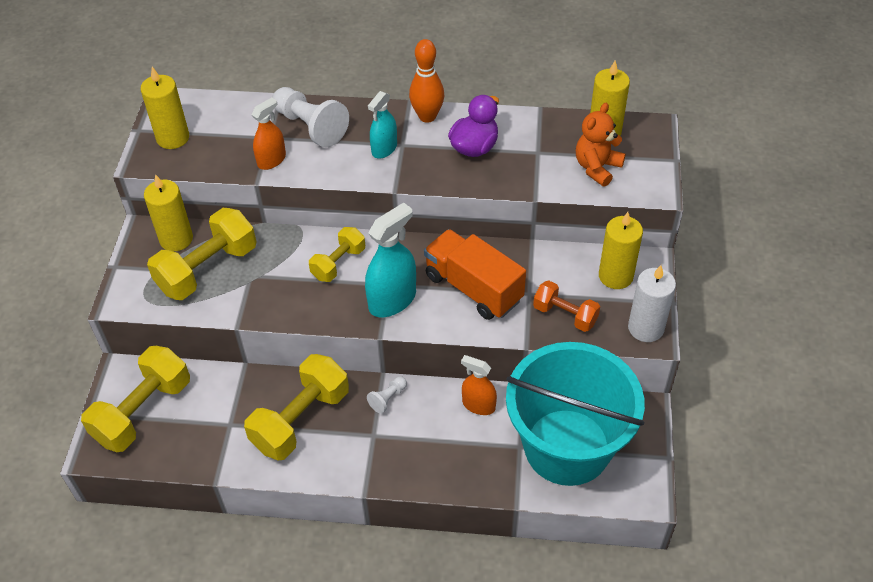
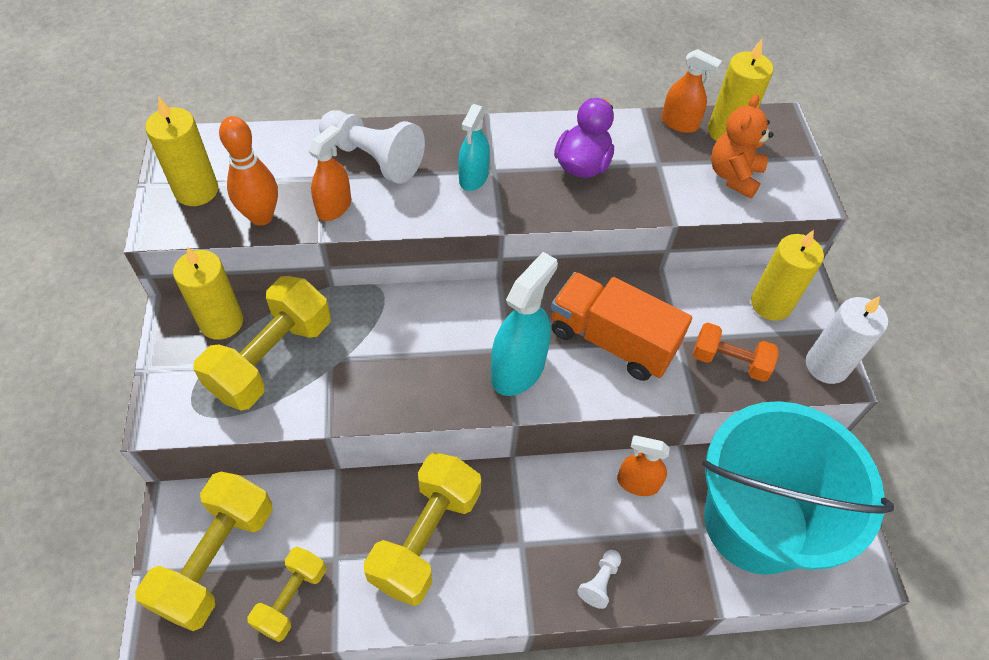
camera: 15 degrees left, 5 degrees up
yellow dumbbell [309,227,365,282] -> yellow dumbbell moved to [247,547,326,642]
white pawn [367,376,407,414] -> white pawn moved to [577,550,621,609]
orange bowling pin [409,39,444,123] -> orange bowling pin moved to [219,116,278,226]
none -> orange spray bottle [662,49,722,133]

